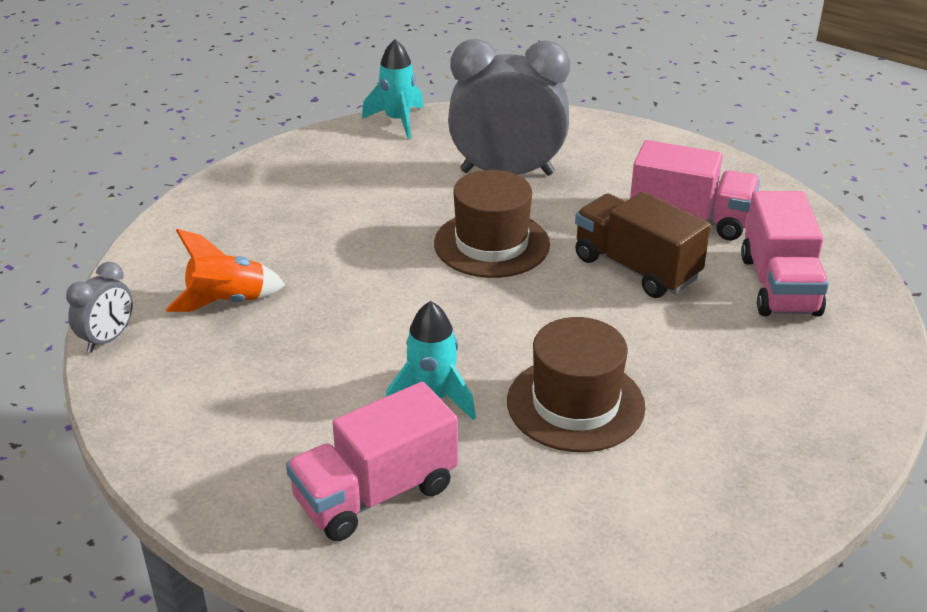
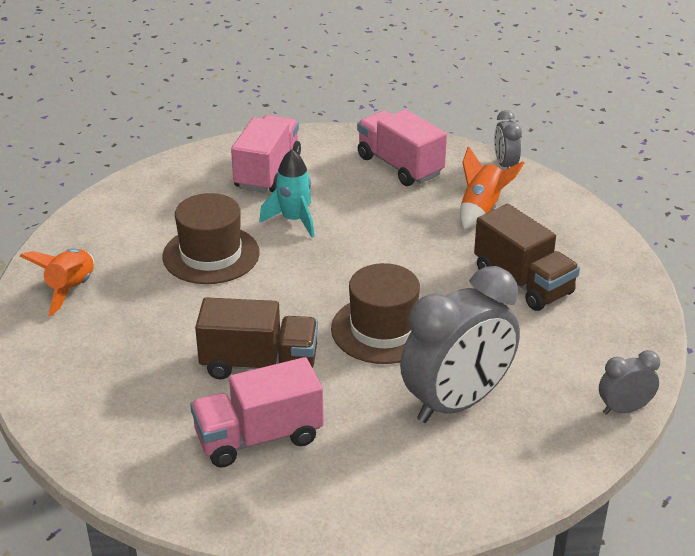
camera: 140 degrees right, 0 degrees up
turquoise rocket [362,39,424,139] -> grey clock [599,350,660,415]
pink truck [741,191,829,317] -> pink truck moved to [357,109,447,186]
none -> orange rocket [20,248,94,316]
none -> brown truck [474,204,580,311]

